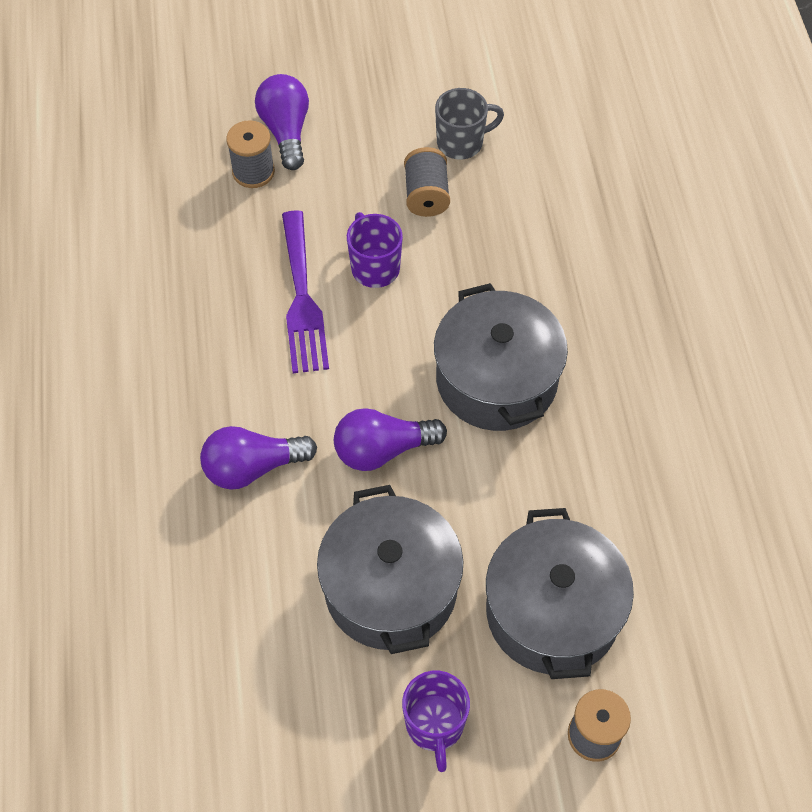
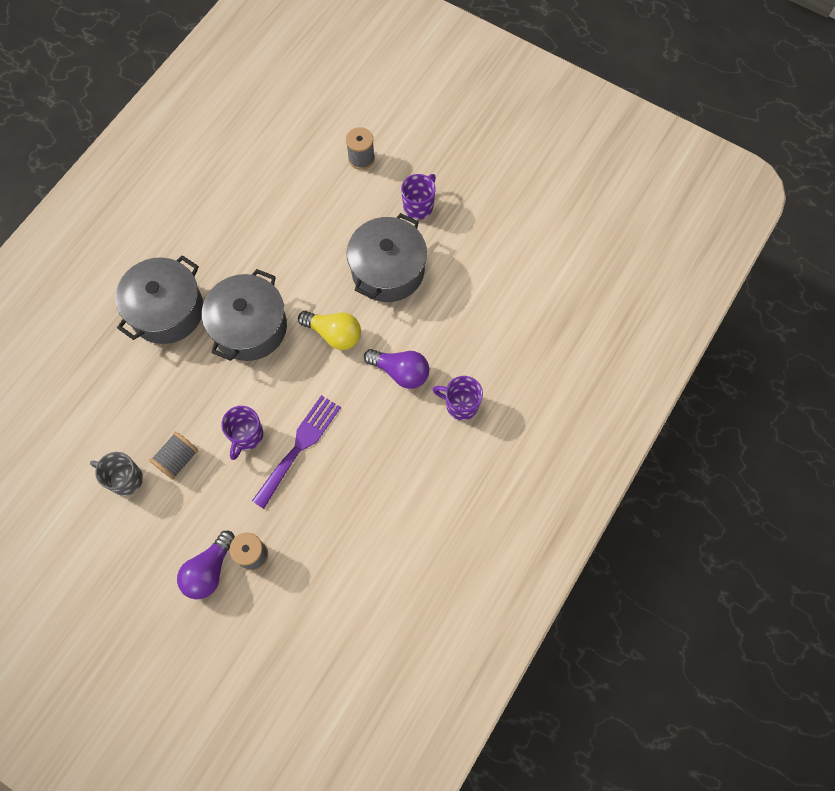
camera: 140 degrees left, 10 degrees up
purple light bulb [334,408,447,471] -> yellow light bulb [298,311,361,350]
grey pot [486,508,634,679] -> grey pot moved to [116,255,203,344]
none -> purple mug [432,376,483,420]

